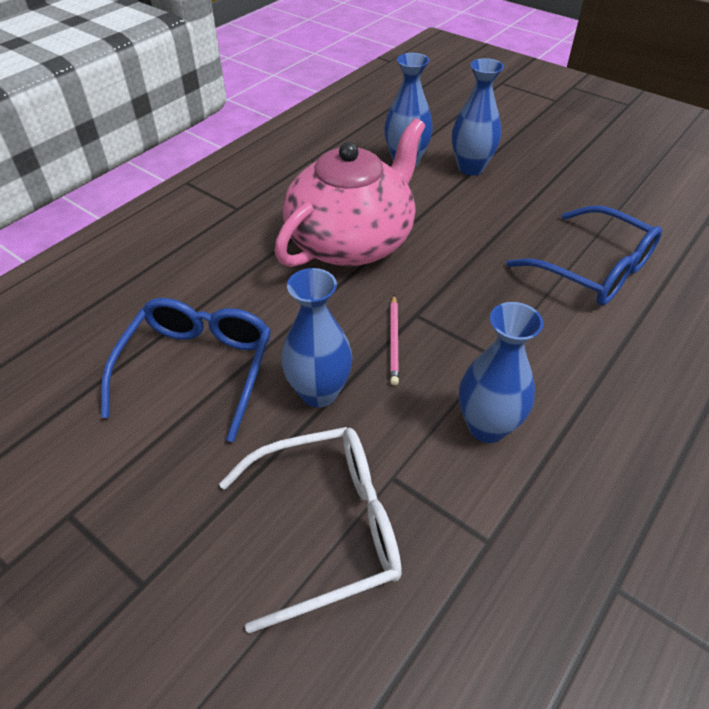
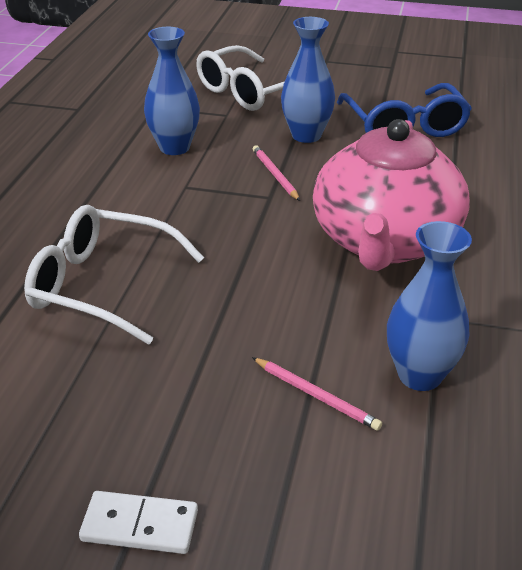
camera: 155 degrees right, 10 degrees down
blue vase [452,58,504,176] -> pink pencil [252,357,382,431]
blue glasses [506,206,662,306] -> white glasses [24,205,204,345]
none -> white domino [79,491,198,554]

